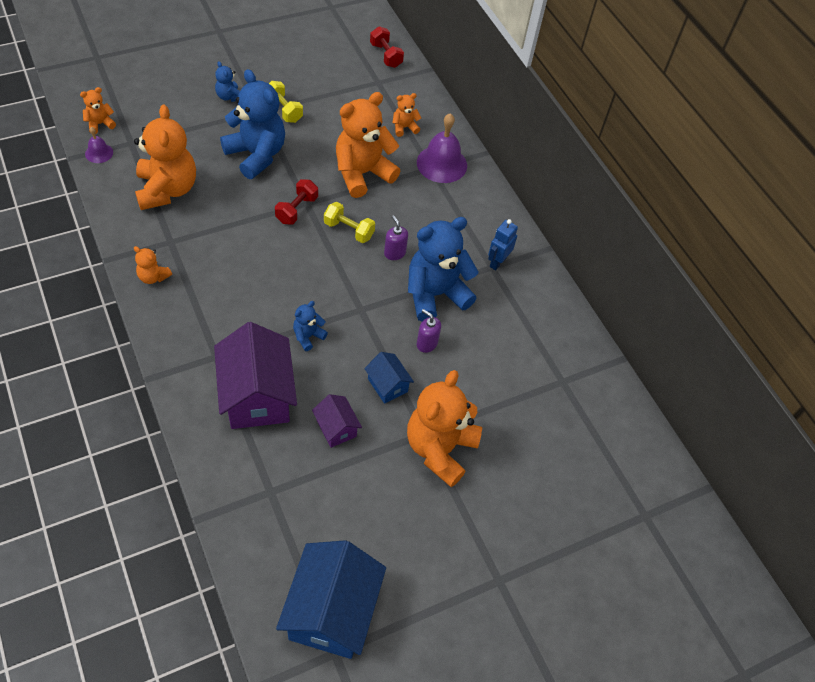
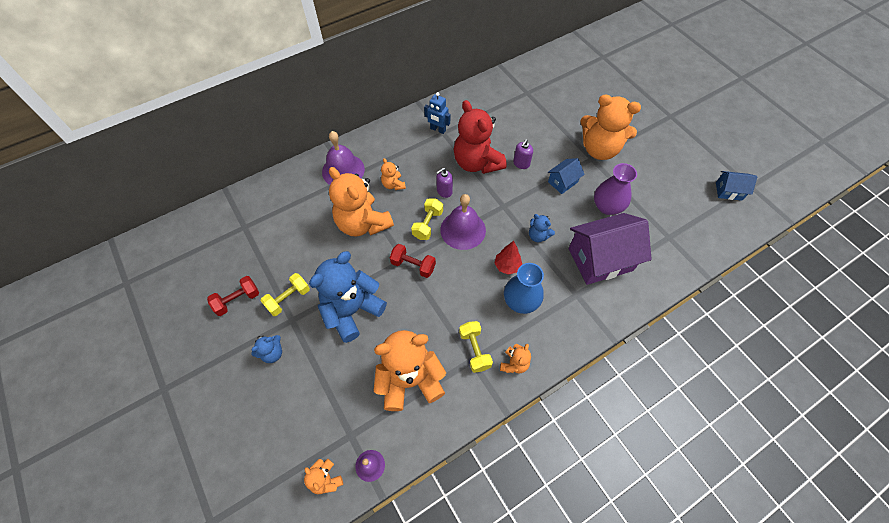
camera: 90 degrees left, 5 degrees up
blue house [276,540,386,659] -> blue house [716,171,757,201], size x0.49
purple house [312,394,362,448] -> purple vase [594,163,637,215]
red dumbbell [370,26,404,68] -> red dumbbell moved to [207,276,259,316]
orange teddy bear [393,93,421,137] -> orange teddy bear moved to [381,158,406,190]
blue teddy bear [408,217,479,321] -> red teddy bear [454,100,507,174]
none -> purple bell [440,194,486,250]
none -> yellow dumbbell [459,321,493,373]
none -> red tree [494,241,522,275]
none -> blue vase [504,263,544,314]

